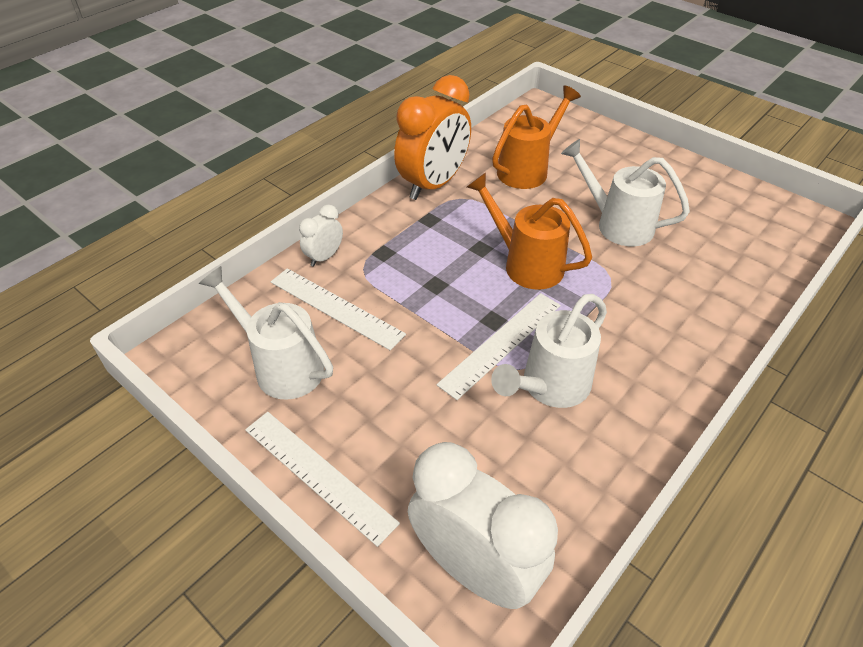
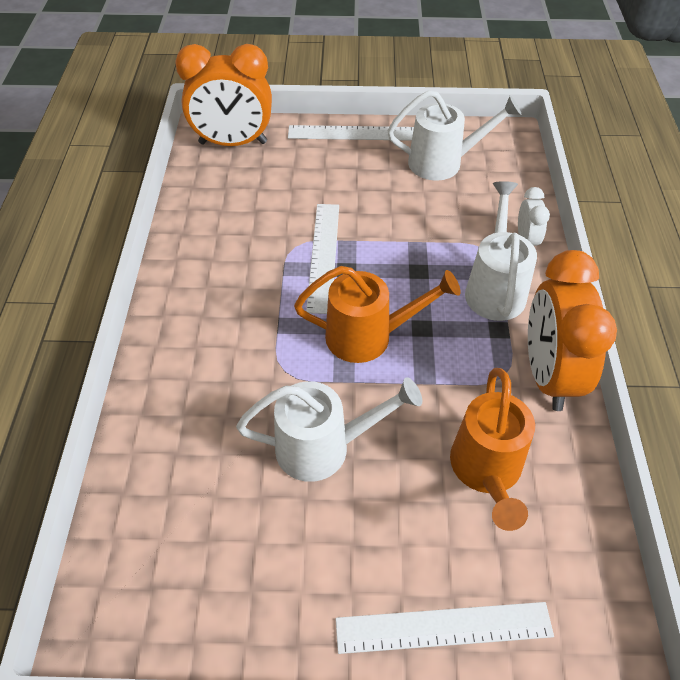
camera: 140 degrees right, 5 degrees up
white ruler [271,268,406,351] -> white ruler moved to [336,602,554,654]
white clock [408,442,558,609] -> orange clock [175,44,272,146]
white watering can [491,294,607,408] -> white watering can moved to [465,181,537,321]

